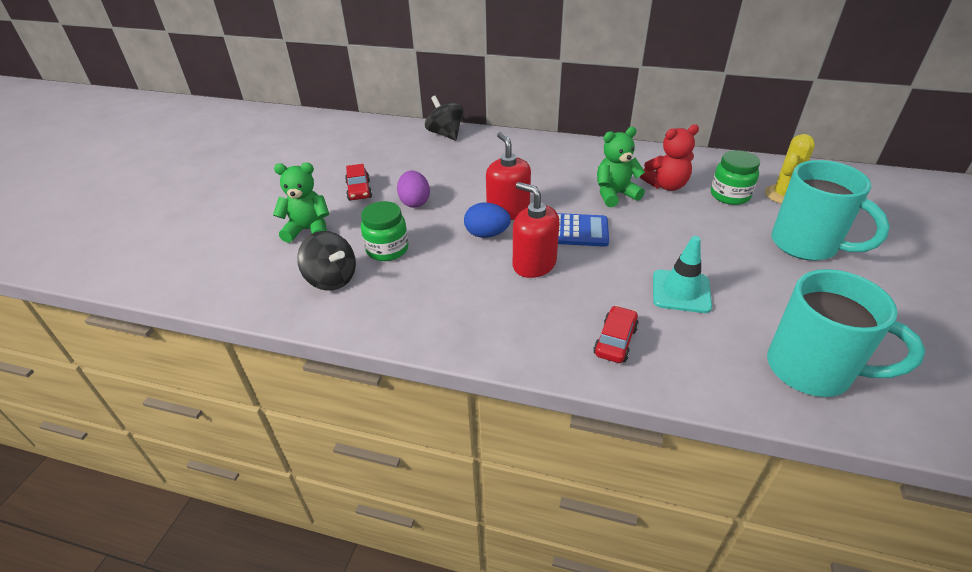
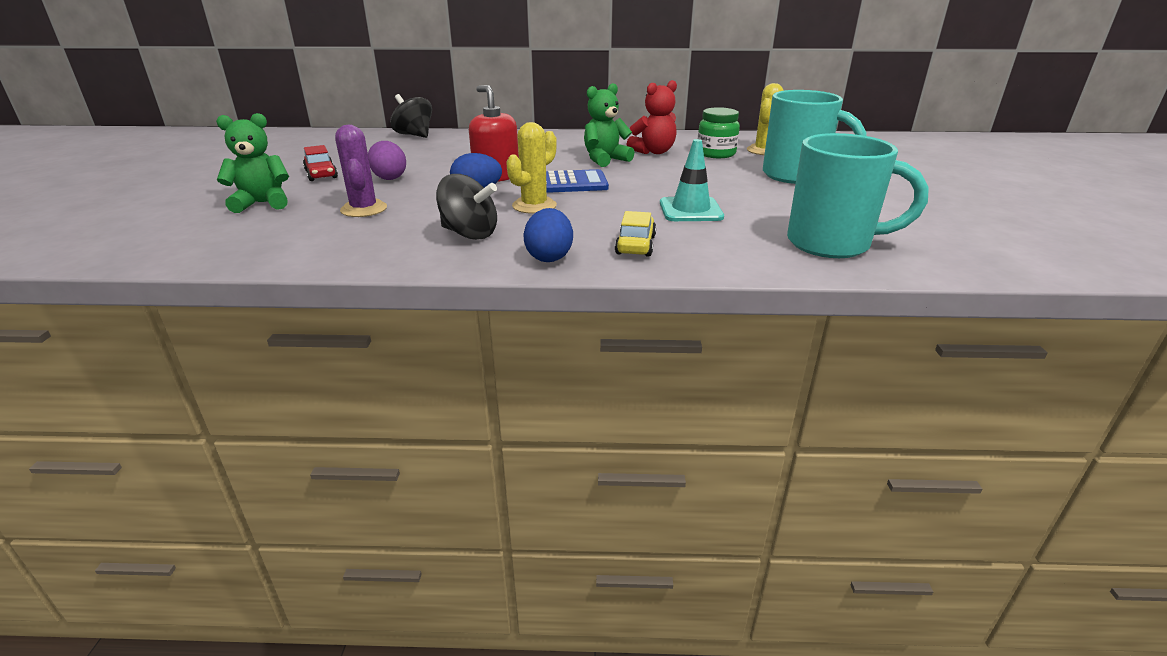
camera: 15 degrees left, 10 degrees down
black spinning top [297,231,356,291] -> black spinning top moved to [436,174,497,240]
green jar [361,201,409,261] -> purple cactus [335,125,387,217]
red soap dispenser [513,182,560,278] -> yellow cactus [506,122,557,214]
red car [593,306,639,363] -> yellow car [615,211,656,256]
none -> blue egg [523,208,573,262]

